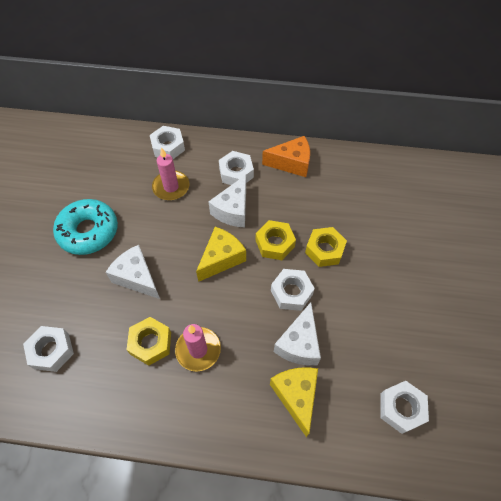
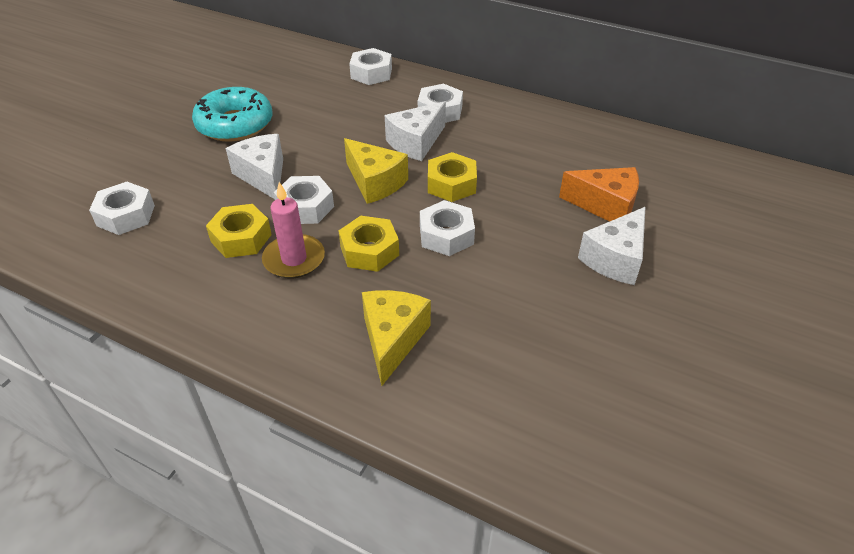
camera: 20 degrees right, 15 degrees down
pink candle [152,147,189,200] -> none
yellow cheese [196,227,246,282] -> yellow cheese turned 75 degrees clockwise [344,138,408,204]
orange cheese [262,136,310,177] -> orange cheese moved to [559,167,639,222]
white cheese [274,302,321,366] -> white cheese moved to [578,207,645,285]
yellow nut [305,227,347,267] -> yellow nut moved to [338,216,399,272]
white nut [380,381,429,434] -> white nut moved to [274,176,334,224]

